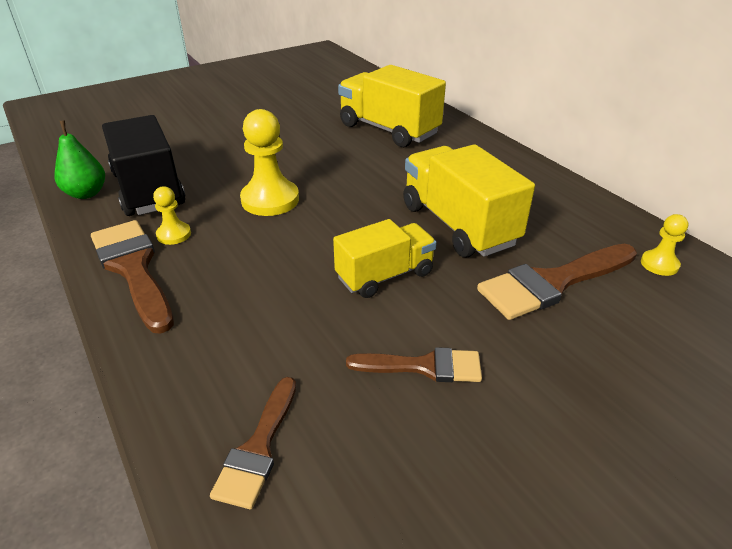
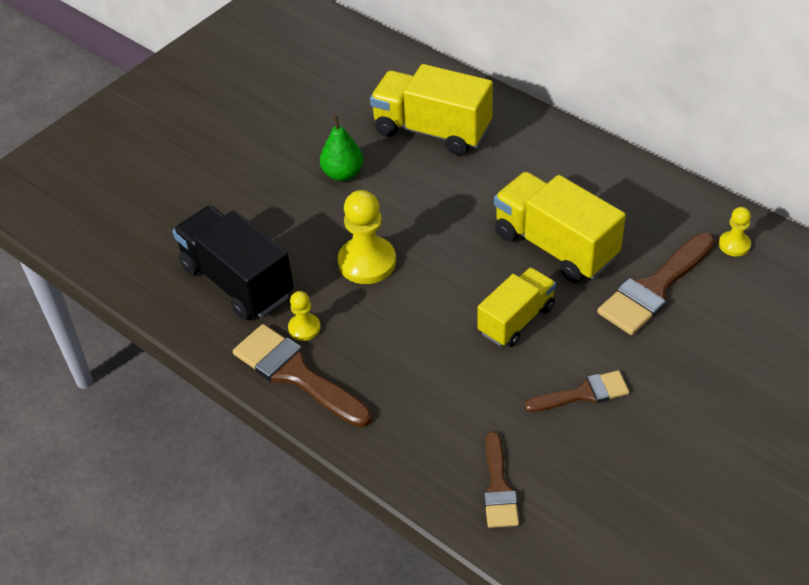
camera: 15 degrees left, 10 degrees up
green pear [54,121,105,199] -> green pear moved to [320,116,363,181]

